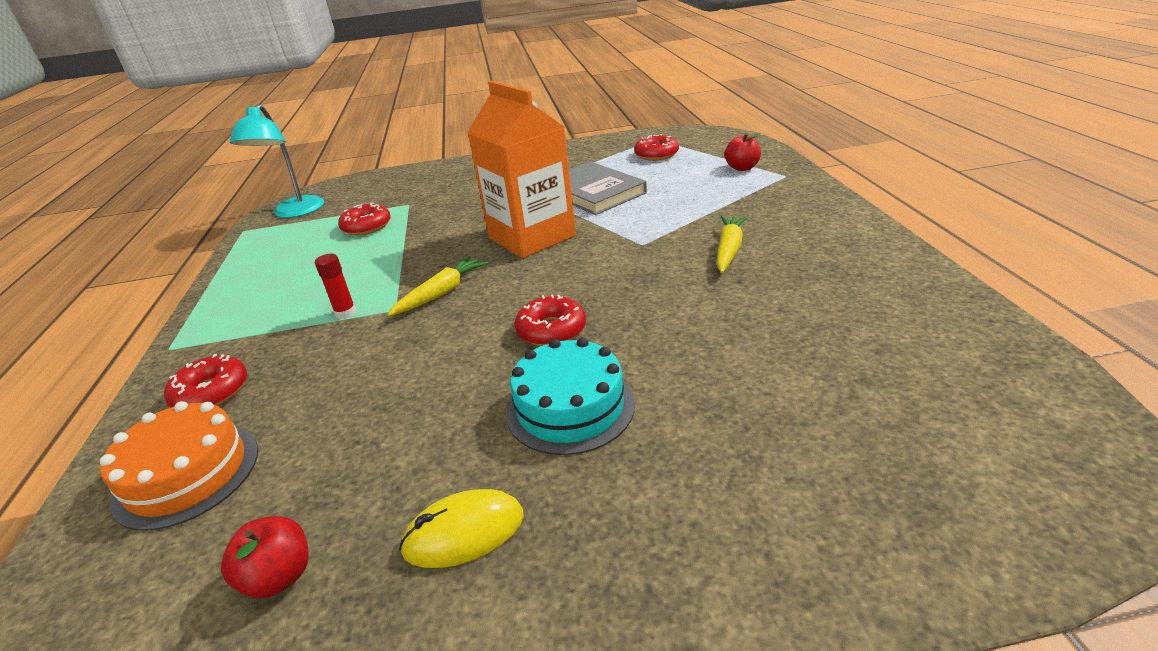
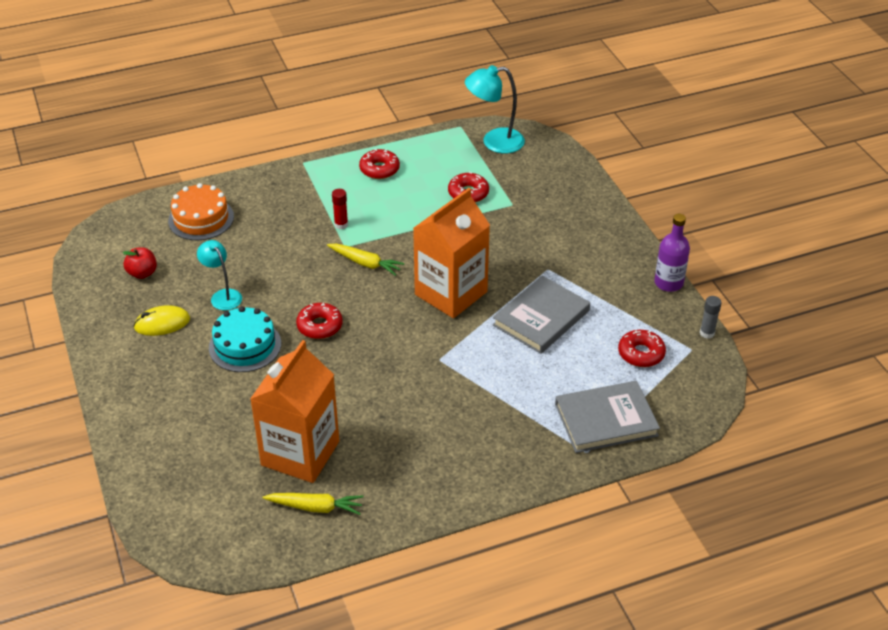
camera: 75 degrees right, 10 degrees up
red donut [164,354,247,407] -> red donut moved to [359,149,400,179]
yellow mouse [399,489,524,568] -> yellow mouse turned 75 degrees counterclockwise [133,305,190,336]
yellow carrot [717,216,747,273] -> yellow carrot moved to [263,493,363,515]
red apple [724,133,761,171] -> grey book [555,381,660,453]
none -> turquoise lamp [197,240,242,310]
none -> orange carton [250,340,339,483]
none -> purple bottle [654,214,690,292]
none -> grey glue stick [700,296,722,339]

